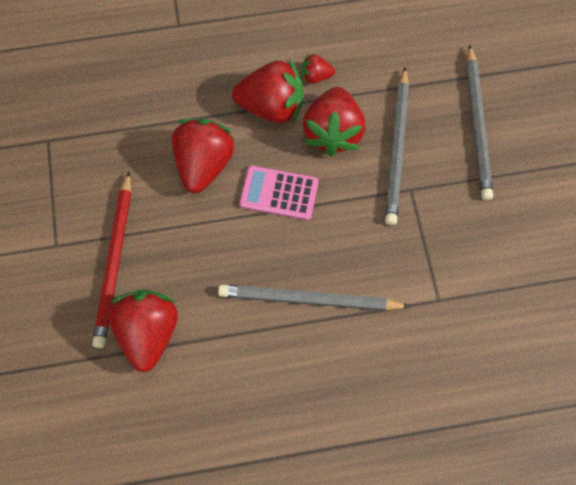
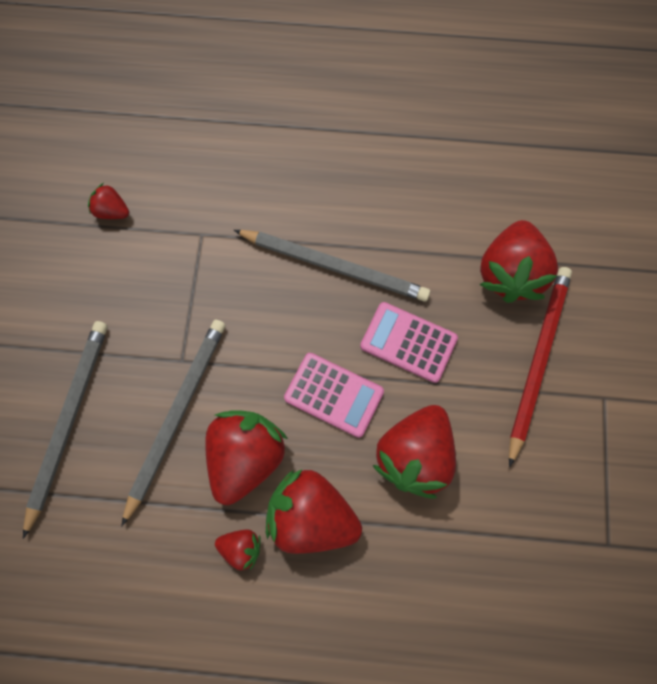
camera: 165 degrees left, 5 degrees up
none -> red strawberry [88,183,129,219]
none -> pink calculator [360,302,458,383]

